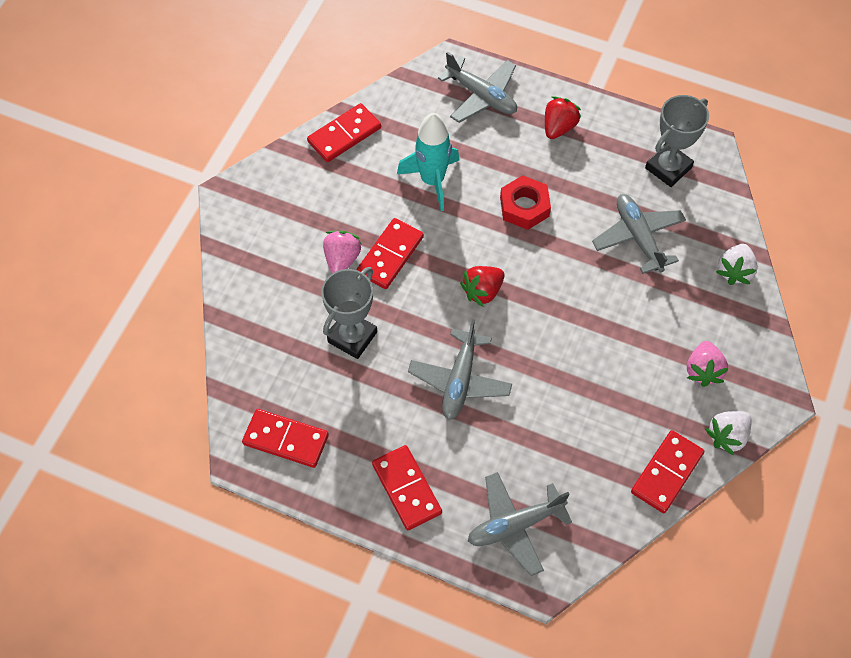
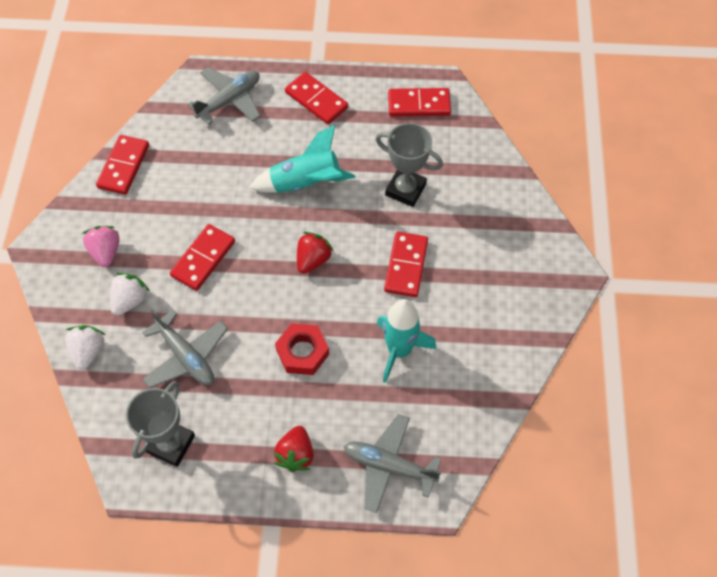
camera: 160 degrees right, 0 degrees up
red domino [307,103,381,162] -> red domino moved to [170,224,235,291]
grey trophy [321,267,377,359] -> grey trophy turned 75 degrees counterclockwise [376,123,443,207]
pink strawberry [323,231,361,273] -> none
grey plane [408,319,512,420] -> turquoise rocket [249,125,355,193]
white strawberry [705,411,751,455] -> white strawberry moved to [110,272,150,316]

